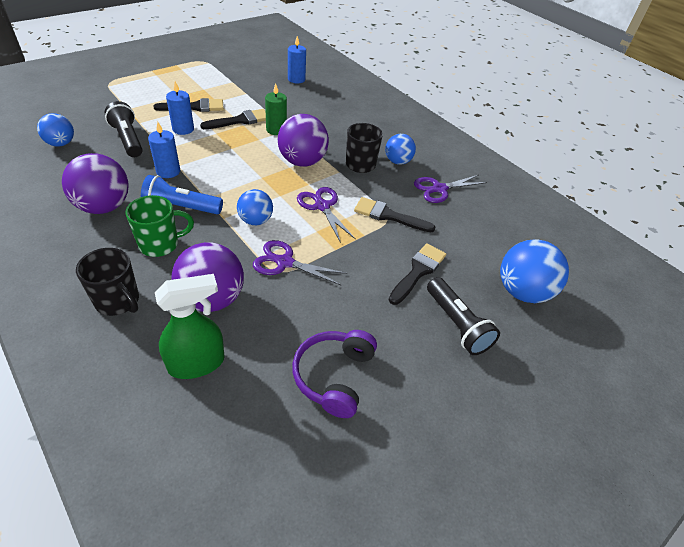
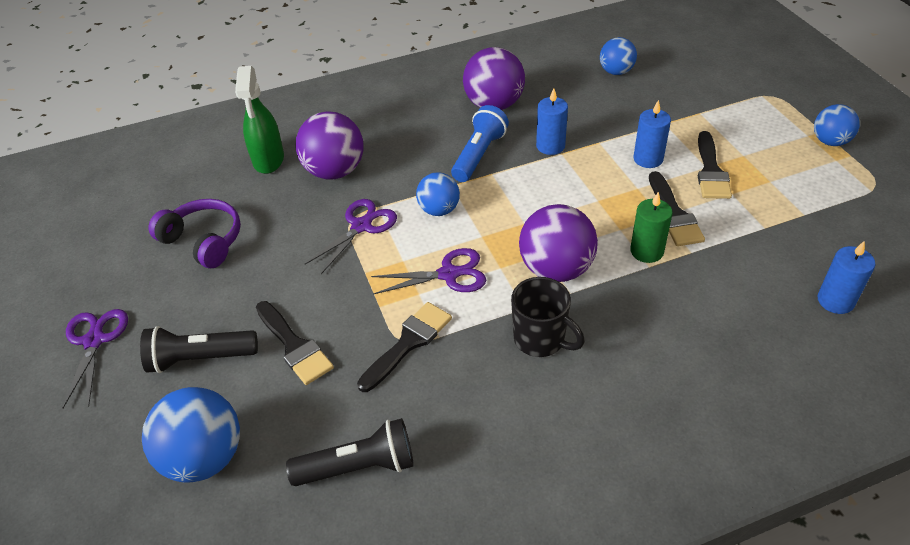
camera: 115 degrees right, 0 degrees up
black mug [76,248,139,316] -> none
black flashlight [104,101,143,157] -> black flashlight moved to [286,418,414,486]
green mug [125,195,194,257] -> none
blue ball [385,134,416,165] -> blue ball moved to [814,104,860,146]
purple scissors [414,175,487,203] -> purple scissors moved to [63,309,128,408]

